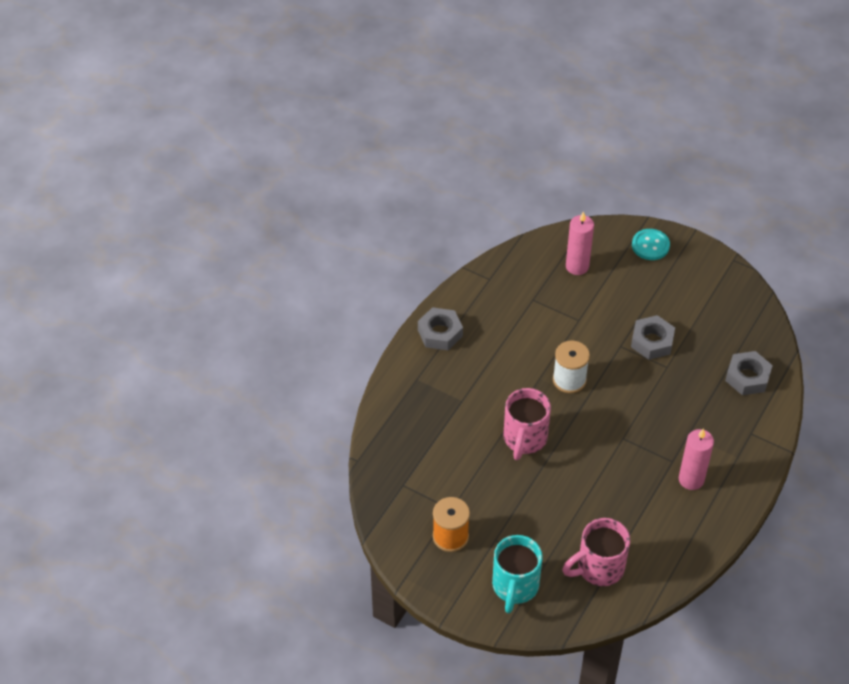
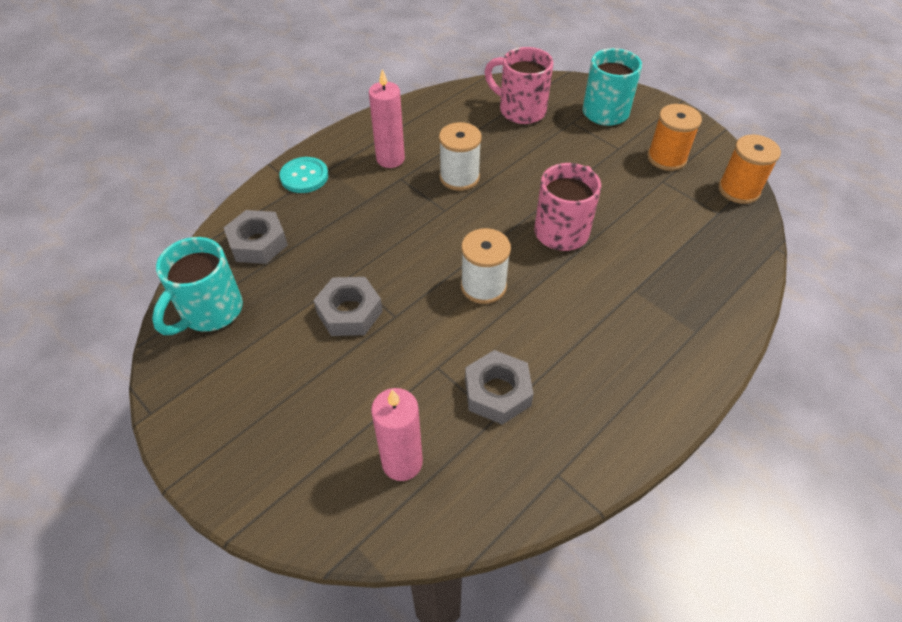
camera: 165 degrees left, 0 degrees up
grey nut [418,307,463,350] -> grey nut moved to [465,350,534,425]
pink mug [562,518,630,586] -> pink mug turned 135 degrees counterclockwise [484,47,553,124]
turquoise button [632,229,670,260] -> turquoise button moved to [279,157,328,193]
none -> turquoise mug [152,237,243,335]
none -> white spool [439,122,482,191]
none -> orange spool [718,135,781,204]

